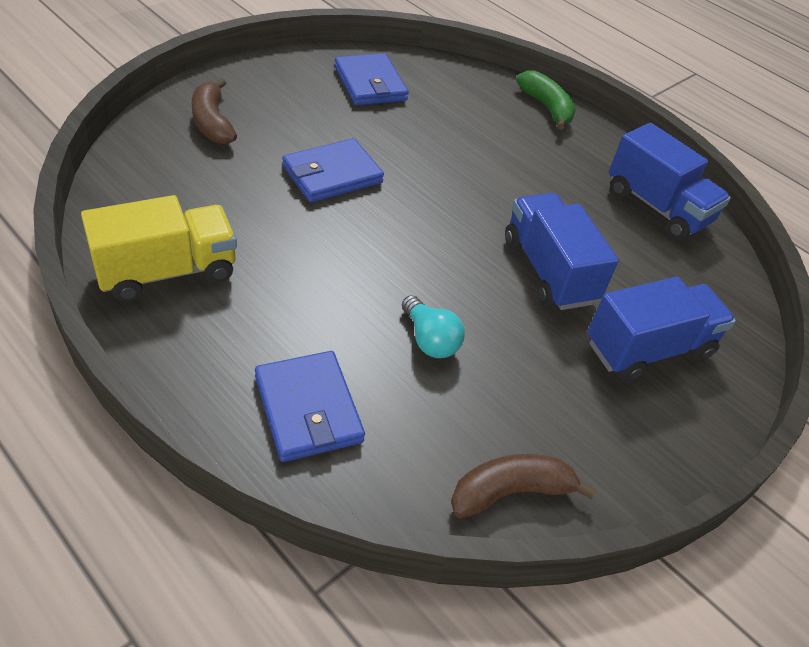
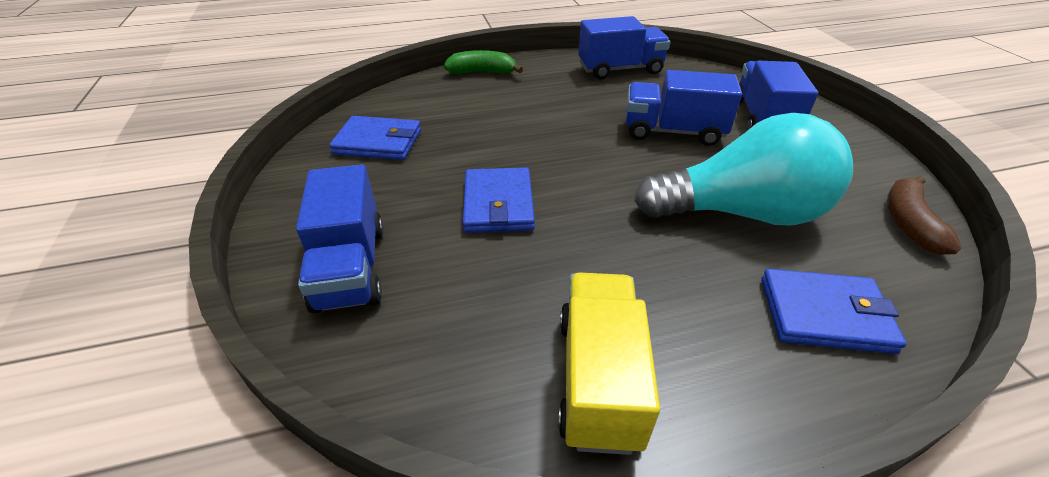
camera: 55 degrees left, 5 degrees down
brown banana [192,78,237,144] -> blue truck [296,164,384,313]
turquoise light bulb [402,295,465,358] -> turquoise light bulb [634,113,853,226], size x2.41

